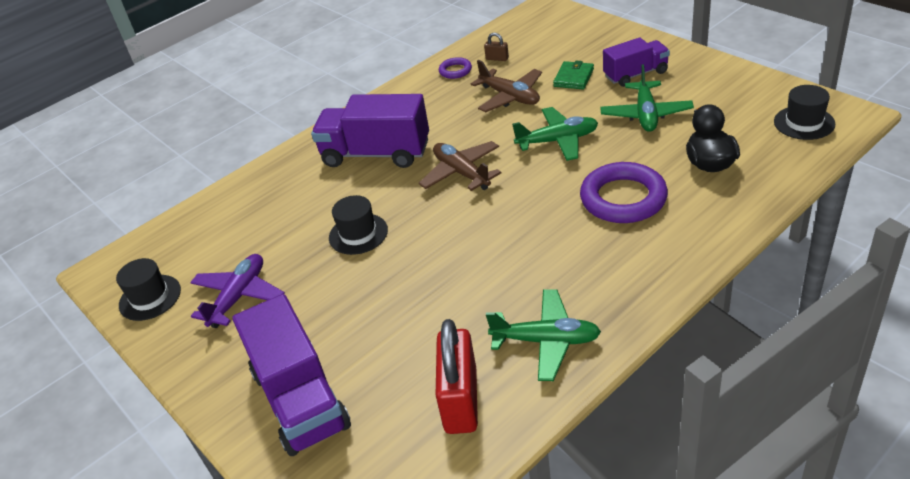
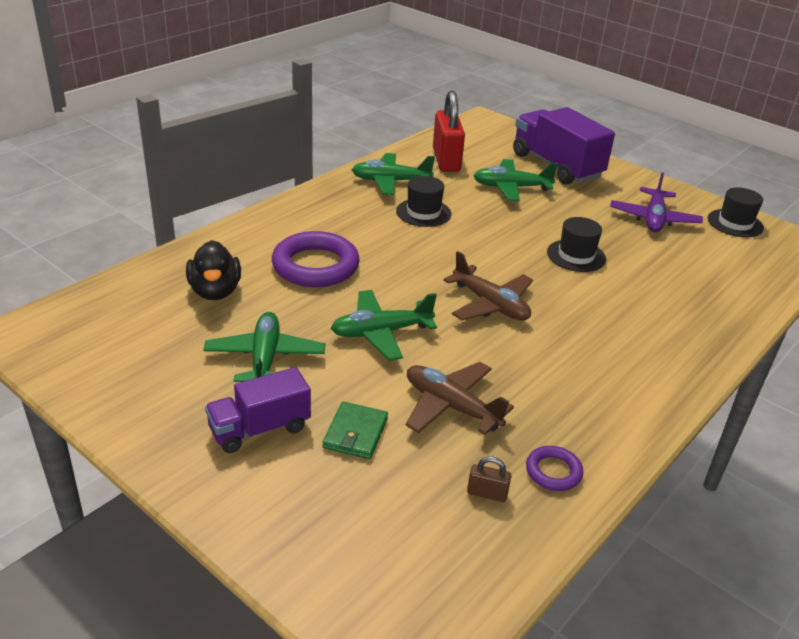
camera: 165 degrees right, 5 degrees down
purple truck [311,94,429,168] -> none
black hat [774,85,835,140] -> black hat moved to [396,176,451,227]
none -> green plane [473,159,558,201]

